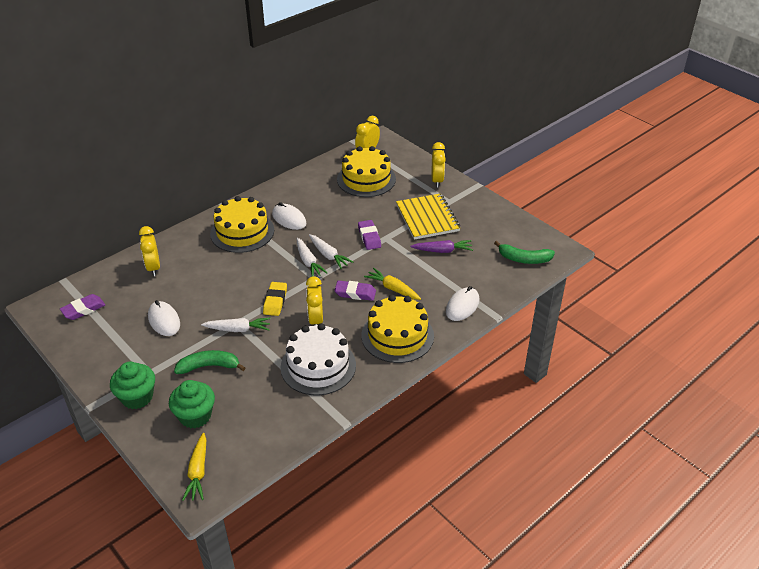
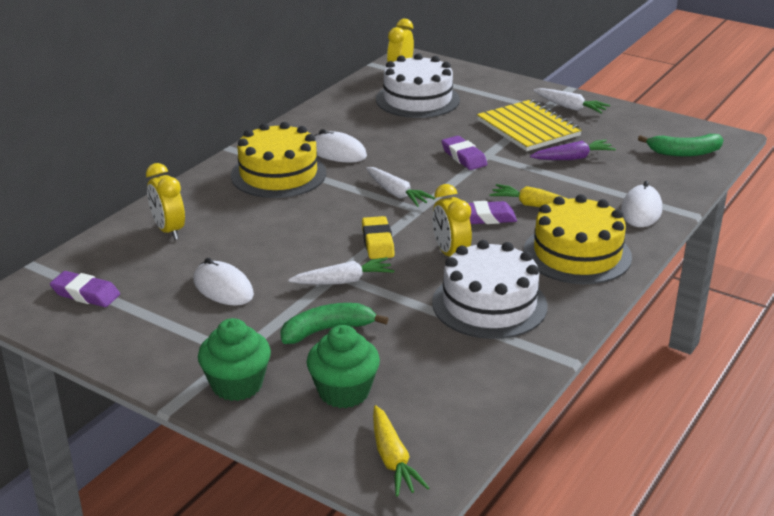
camera: 15 degrees left, 10 degrees down
purple eraser [60,294,105,320] -> purple eraser turned 75 degrees clockwise [50,271,120,307]
white carrot [309,234,353,269] -> white carrot moved to [533,88,610,114]
yellow cake [337,146,396,197] -> white cake [376,54,460,118]
yellow clock [432,142,446,187] -> none

